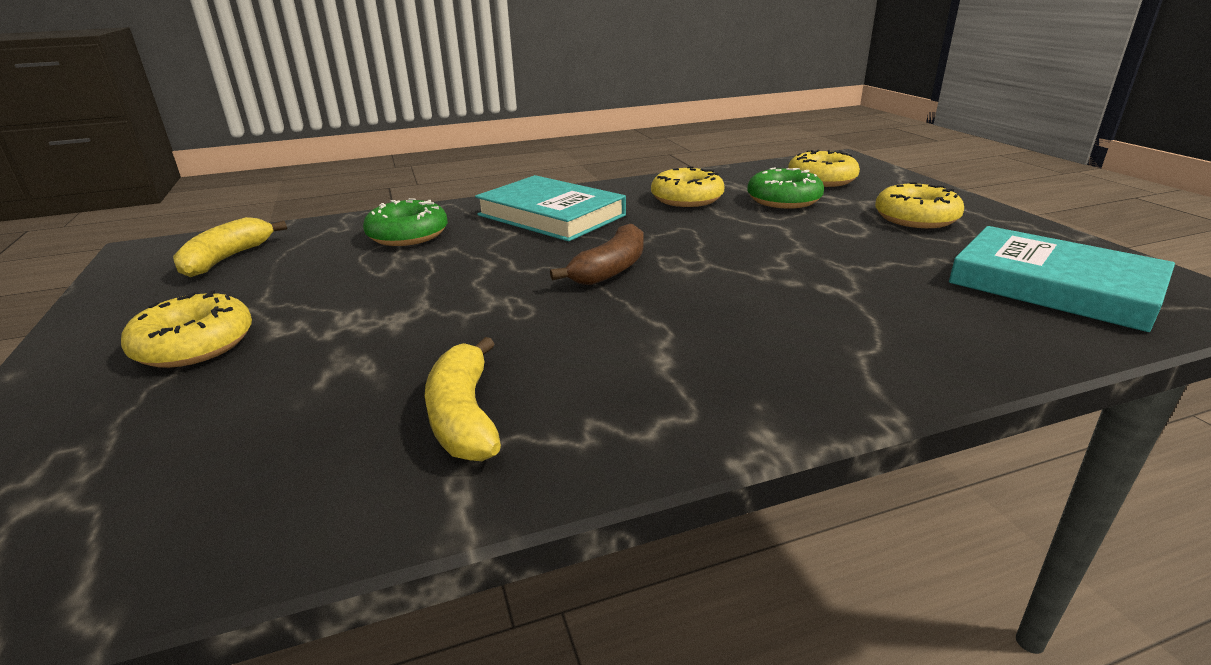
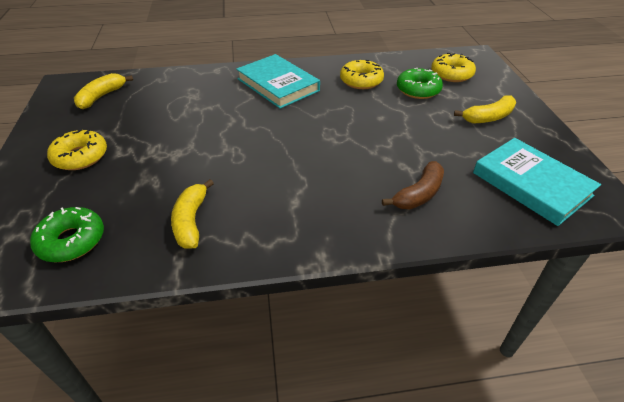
camera: 10 degrees right, 15 degrees up
green donut [363,198,448,246] -> green donut moved to [30,207,104,262]
brown banana [550,224,644,285] -> brown banana moved to [382,161,444,209]
yellow donut [875,182,964,228] -> yellow banana [454,95,516,123]

